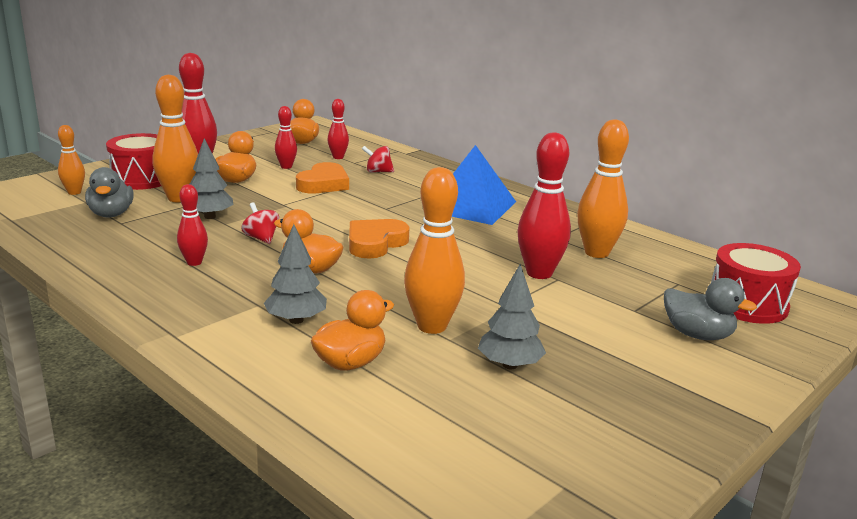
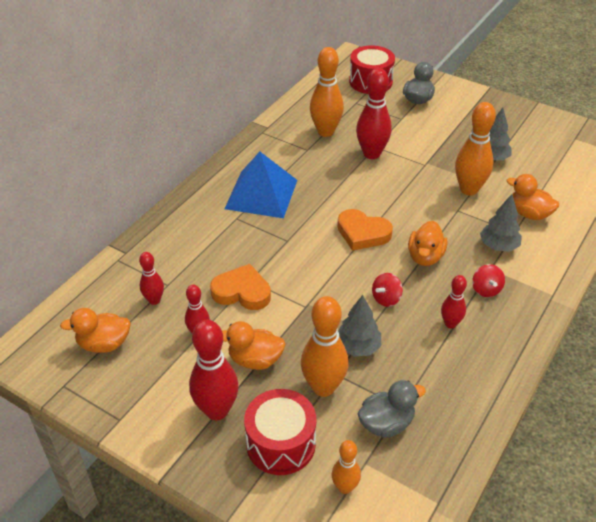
camera: 100 degrees left, 20 degrees up
red spinning top [362,146,394,172] -> red spinning top moved to [472,264,505,297]

